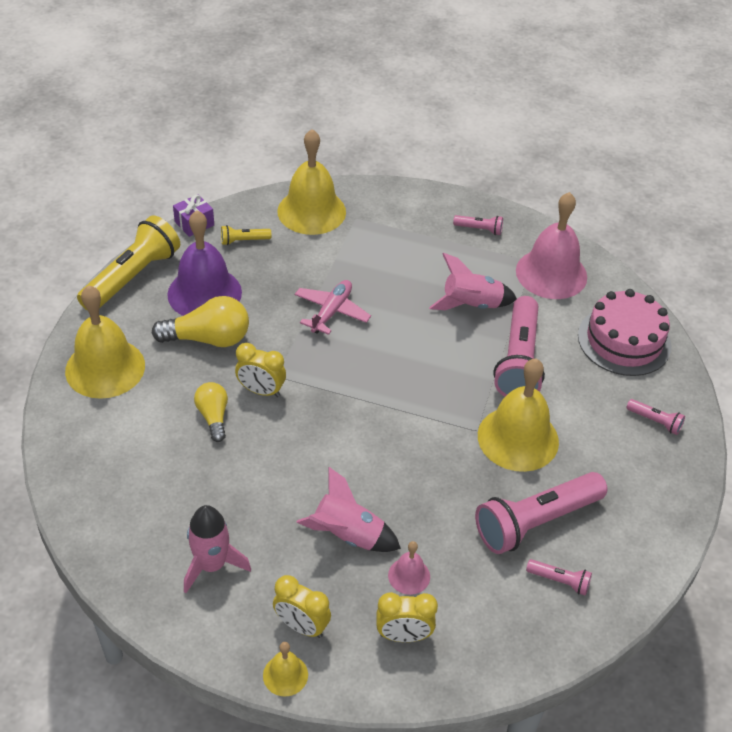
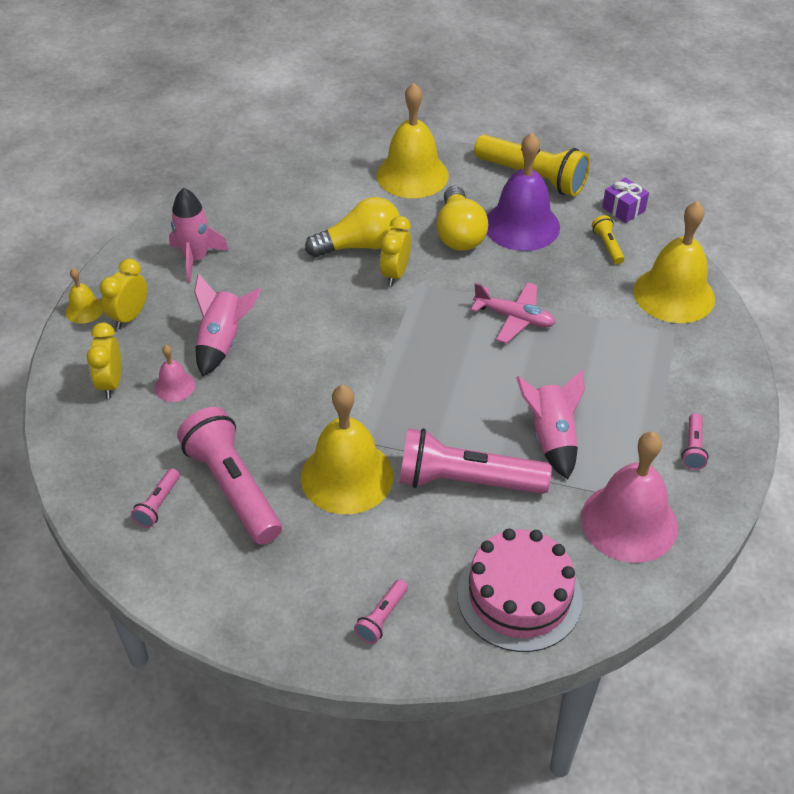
camera: 90 degrees right, 0 degrees up
yellow light bulb [194,382,228,442] -> yellow light bulb [305,197,400,257], size x1.62

